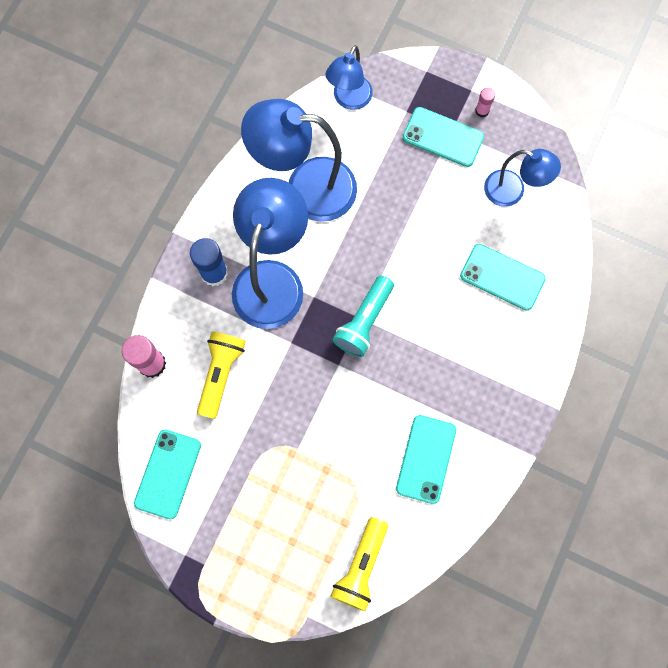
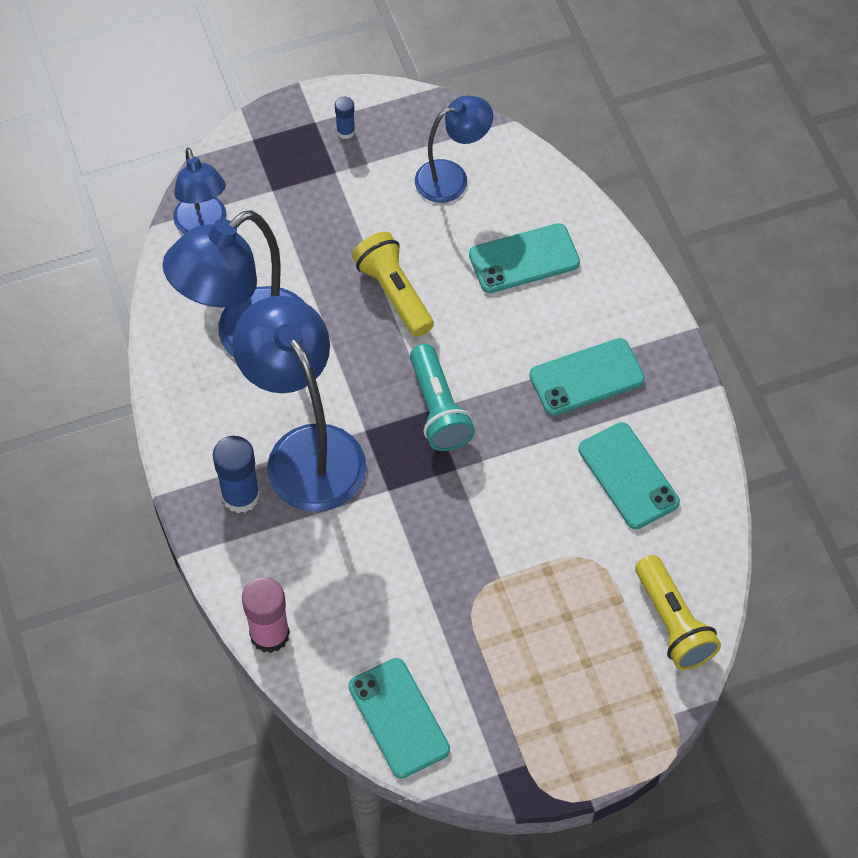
camera: 45 degrees left, 15 degrees down
yellow flashlight [197,331,246,419] -> yellow flashlight moved to [352,232,434,337]
turquoise phone [403,107,484,167] -> turquoise phone moved to [529,338,645,416]
pink glue stick [475,88,495,117] -> blue glue stick [335,97,355,139]

